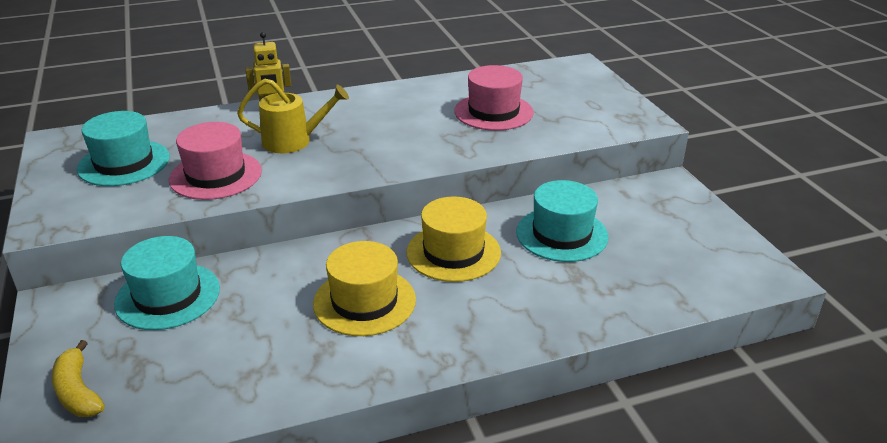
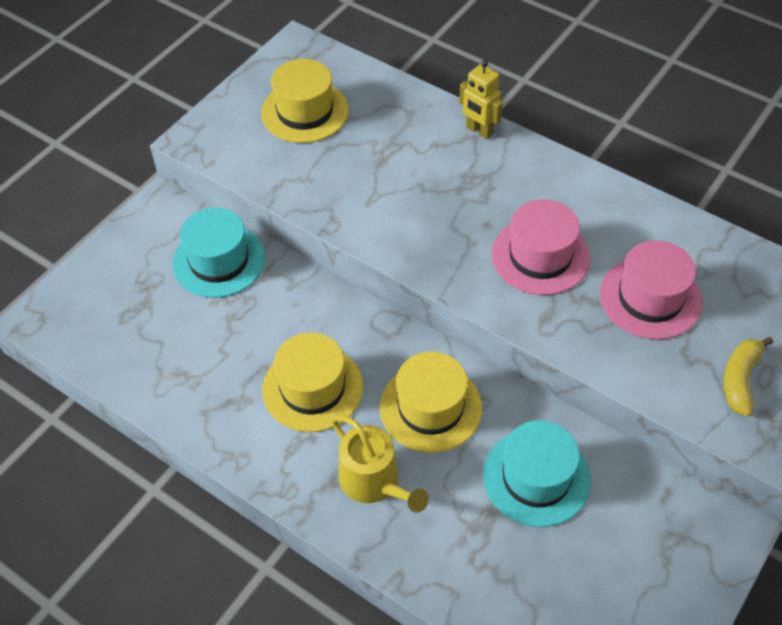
camera: 55 degrees right, 20 degrees up
yellow banana [52,340,105,417] -> yellow banana moved to [723,337,773,416]
turquoise hat [77,111,170,186] -> yellow hat [261,59,349,143]
pink hat [169,122,262,200] -> pink hat moved to [492,199,590,295]
yellow watering can [237,79,349,153] -> yellow watering can moved to [331,415,429,513]

